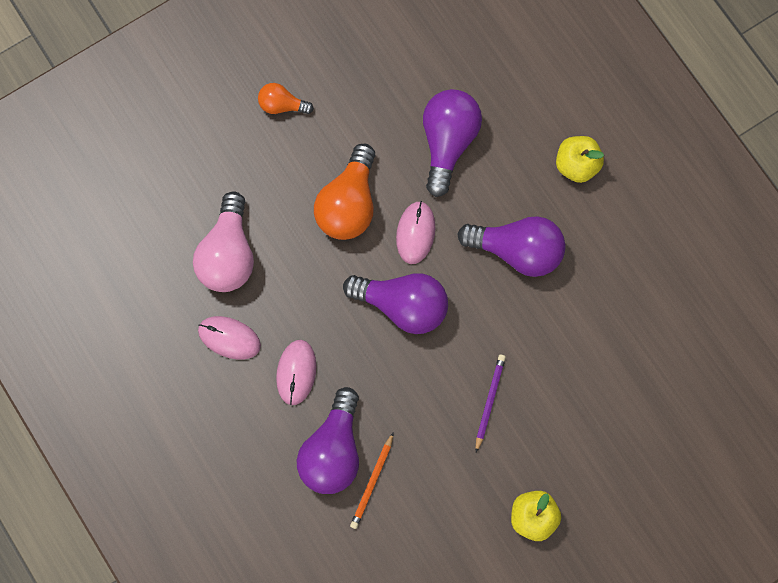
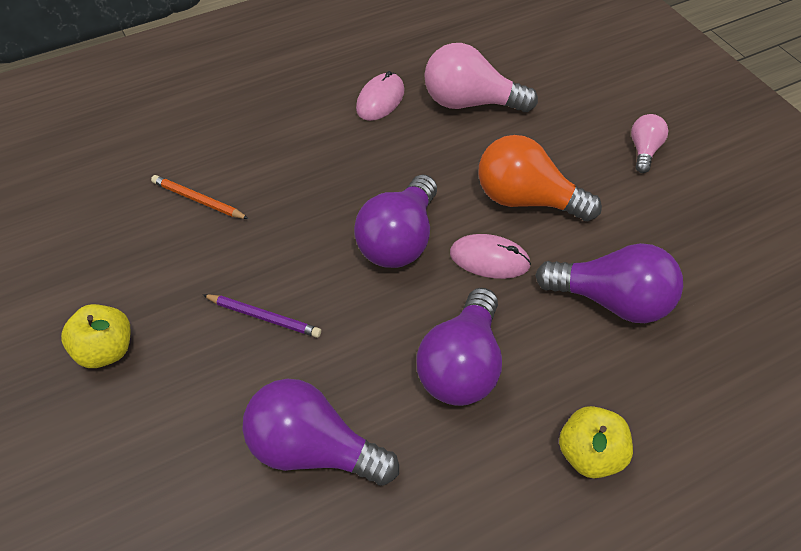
camera: 95 degrees right, 25 degrees down
orange light bulb [258,83,314,114] -> pink light bulb [631,114,668,173]
pink mouse [276,340,316,405] -> none
purple light bulb [297,387,359,494] -> purple light bulb moved to [242,379,399,486]

